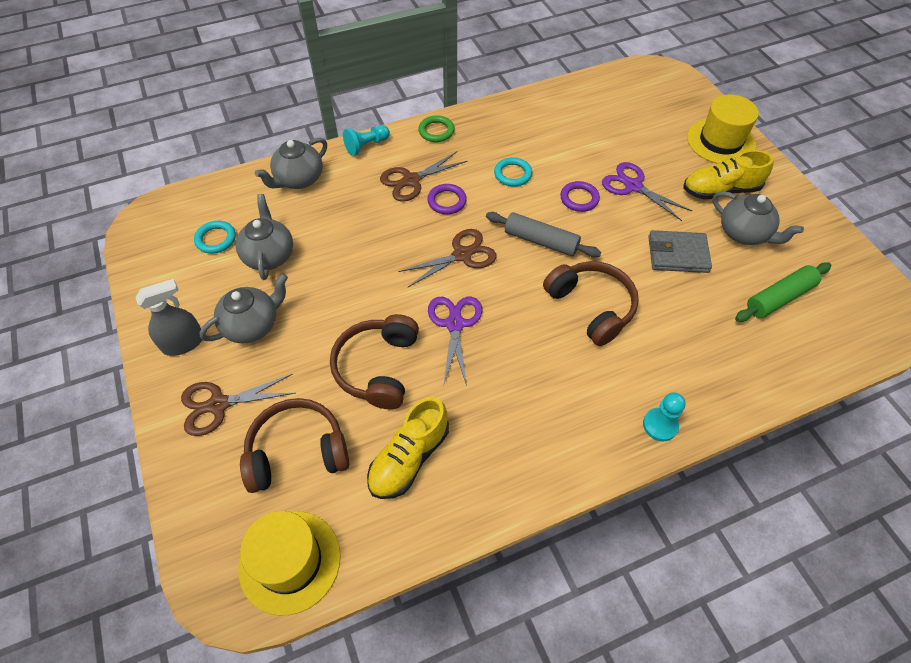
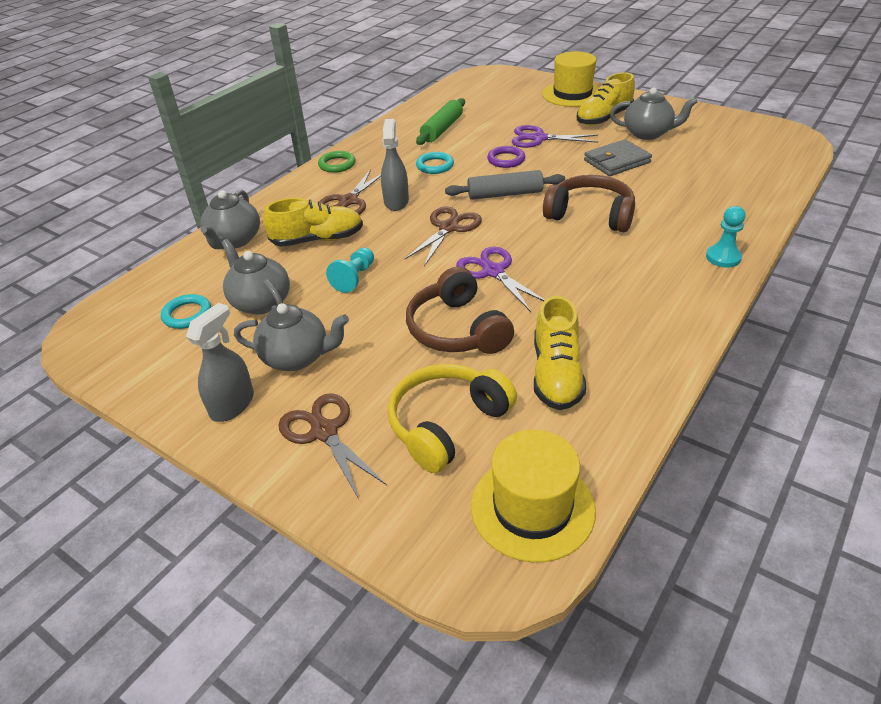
camera: 30 degrees left, 15 degrees down
brown scissors [181,374,295,436] -> brown scissors turned 105 degrees clockwise [278,393,387,499]
grey teapot [199,273,288,343] -> grey teapot turned 75 degrees clockwise [234,303,349,371]
brown headphones [240,398,349,493] -> yellow headphones [388,364,517,473]
turquoise pawn [343,125,390,156] -> turquoise pawn moved to [326,248,374,293]
purple ring [427,184,467,214] -> grey spray bottle [381,119,409,211]
green rolling pin [735,262,831,322] -> green rolling pin moved to [416,98,465,145]
none -> yellow shoe [263,198,363,247]

